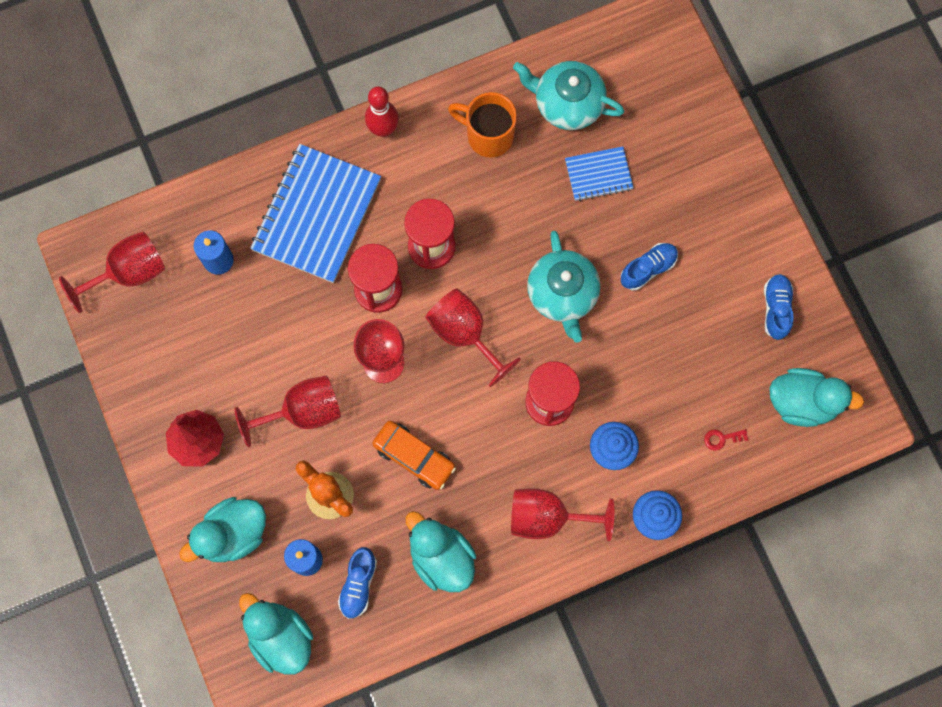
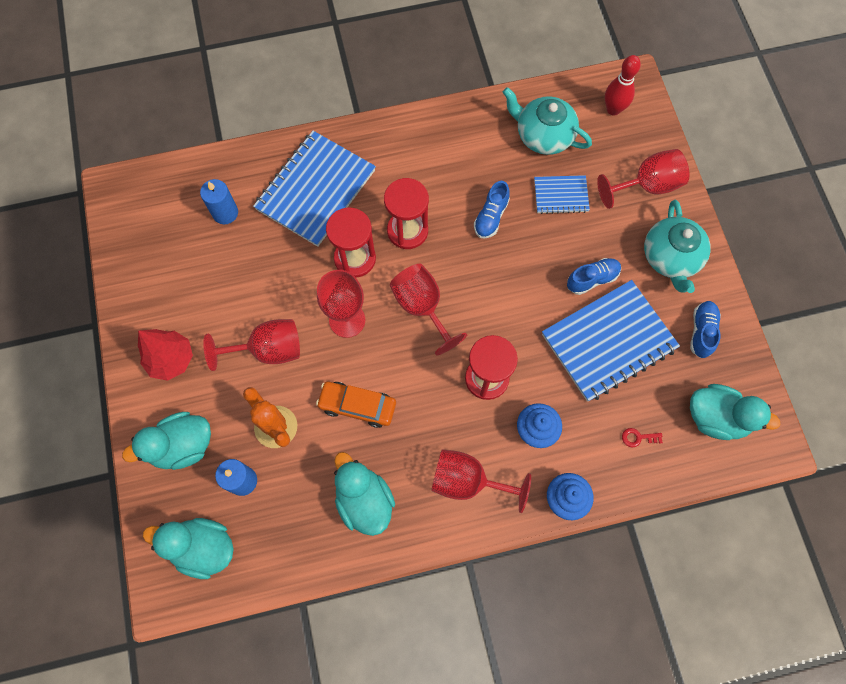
camera: 10 degrees right, 5 degrees down
red goblet [59,231,165,313] -> red goblet moved to [597,149,689,209]
turquoise duck [239,593,313,675] -> turquoise duck turned 45 degrees counterclockwise [143,518,234,579]
blue shoe [338,547,377,619] -> blue shoe moved to [474,181,510,239]
red bowling pin [365,86,399,137] -> red bowling pin moved to [605,55,641,116]
orange car [372,421,456,490] -> orange car turned 150 degrees clockwise [316,382,396,428]
orange mug [448,92,517,158] -> none
turquoise teapot [527,231,600,343] -> turquoise teapot moved to [644,200,710,293]
none -> blue notebook [542,280,680,402]

